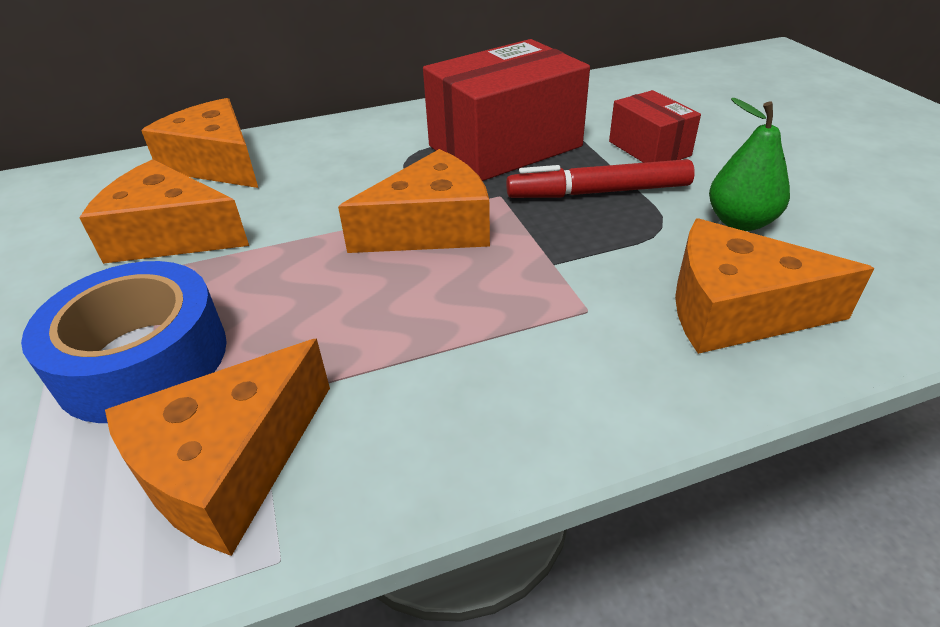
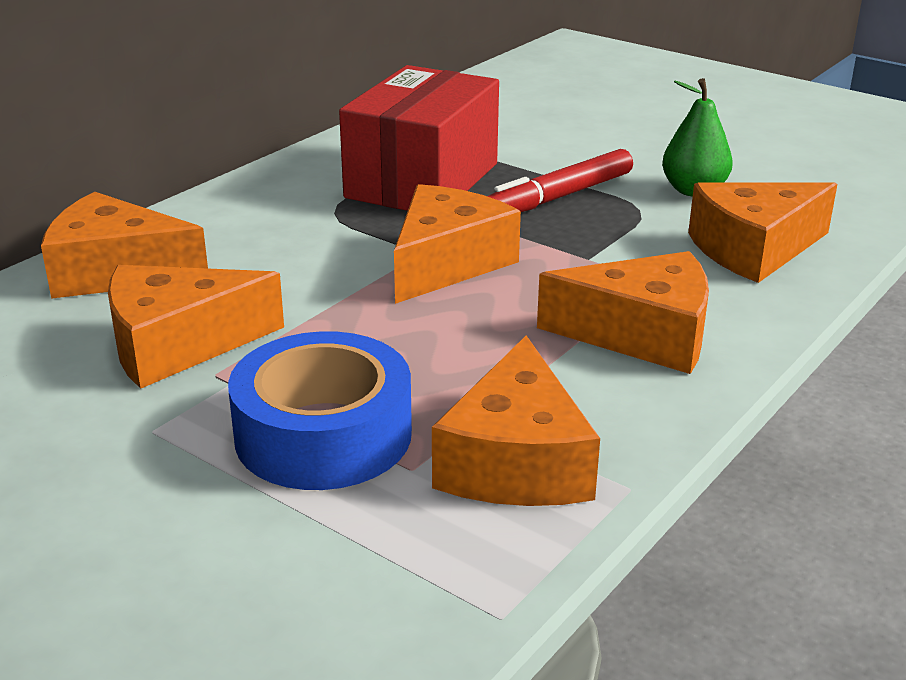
camera: 35 degrees left, 10 degrees down
red box [609,90,701,163] -> none
none -> orange cheese [537,251,709,374]

